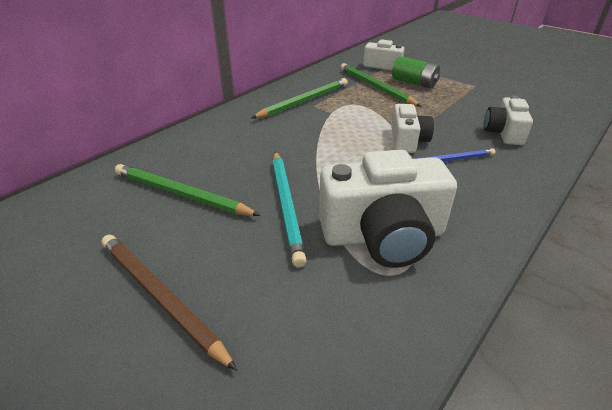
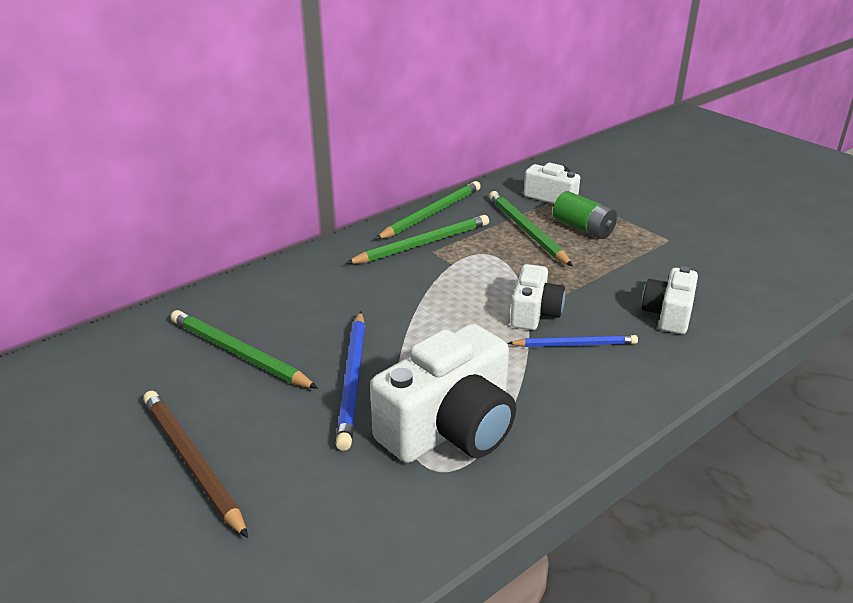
camera: 10 degrees right, 5 degrees down
turquoise pencil [272,151,307,268] -> blue pencil [335,311,365,451]
white camera [319,150,457,268] -> white camera turned 45 degrees counterclockwise [370,323,516,463]
none -> green pencil [375,181,481,240]

